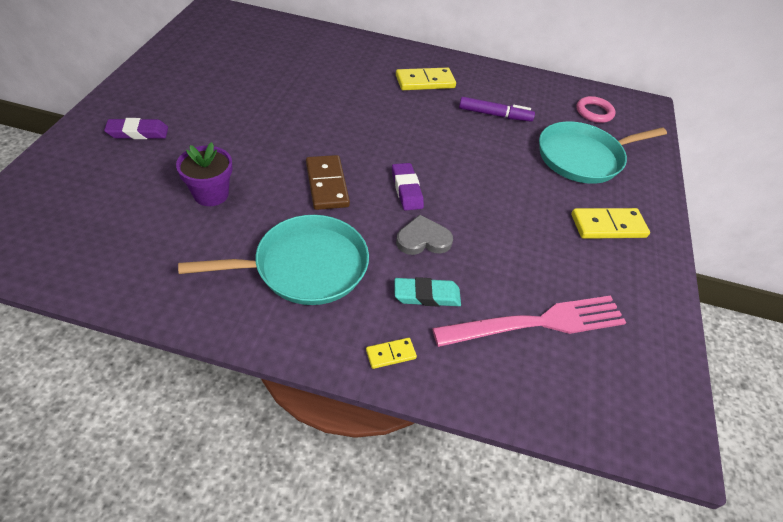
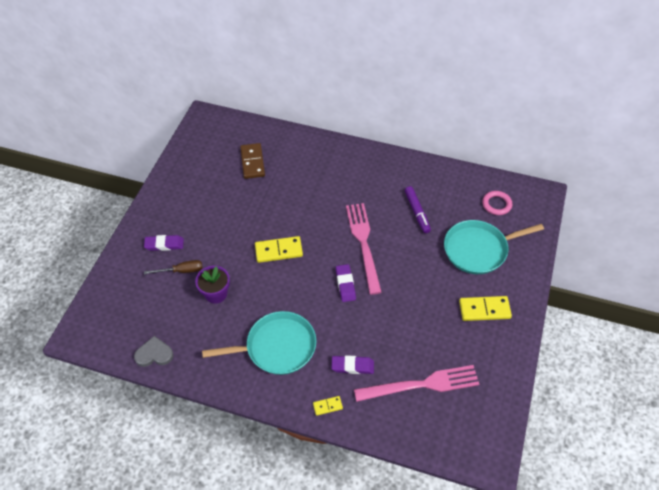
camera: 10 degrees right, 5 degrees up
brown domino [306,155,350,210] -> brown domino moved to [240,143,265,179]
turquoise eraser [394,277,461,307] -> purple eraser [331,355,374,374]
yellow domino [396,68,456,90] -> yellow domino moved to [255,236,303,263]
grey heart [396,215,453,255] -> grey heart moved to [134,336,174,367]
purple marker [459,97,535,122] -> purple marker turned 60 degrees clockwise [405,186,431,233]
none -> brown screwdriver [144,260,202,274]
none -> pink fork [346,203,382,295]

